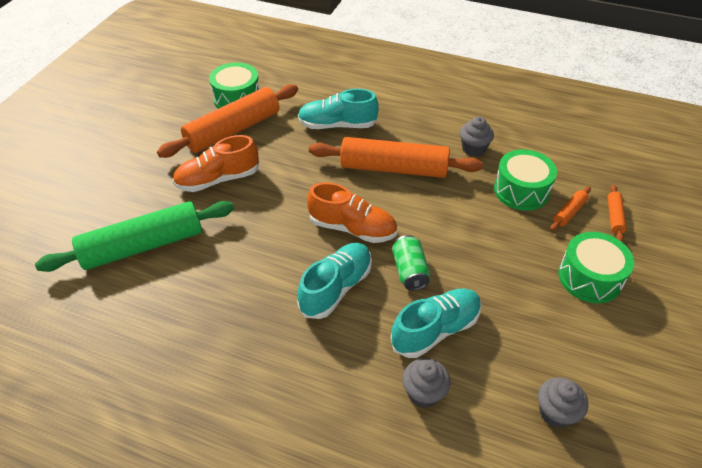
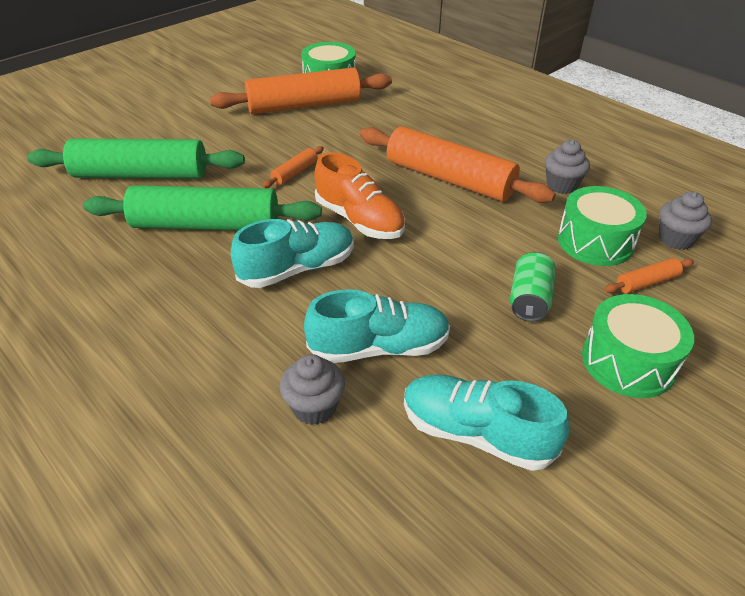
camera: 25 degrees right, 5 degrees down
orange shoe [172,135,259,192] -> none
turquoise shoe [298,89,379,129] -> turquoise shoe moved to [404,374,569,471]
green can [392,235,430,291] -> green can moved to [510,252,556,322]
grey cupcake [538,377,588,428] -> grey cupcake moved to [659,191,712,250]
orange rolling pin [607,185,627,242] -> orange rolling pin moved to [262,146,324,188]
none -> green rolling pin [83,185,322,230]

